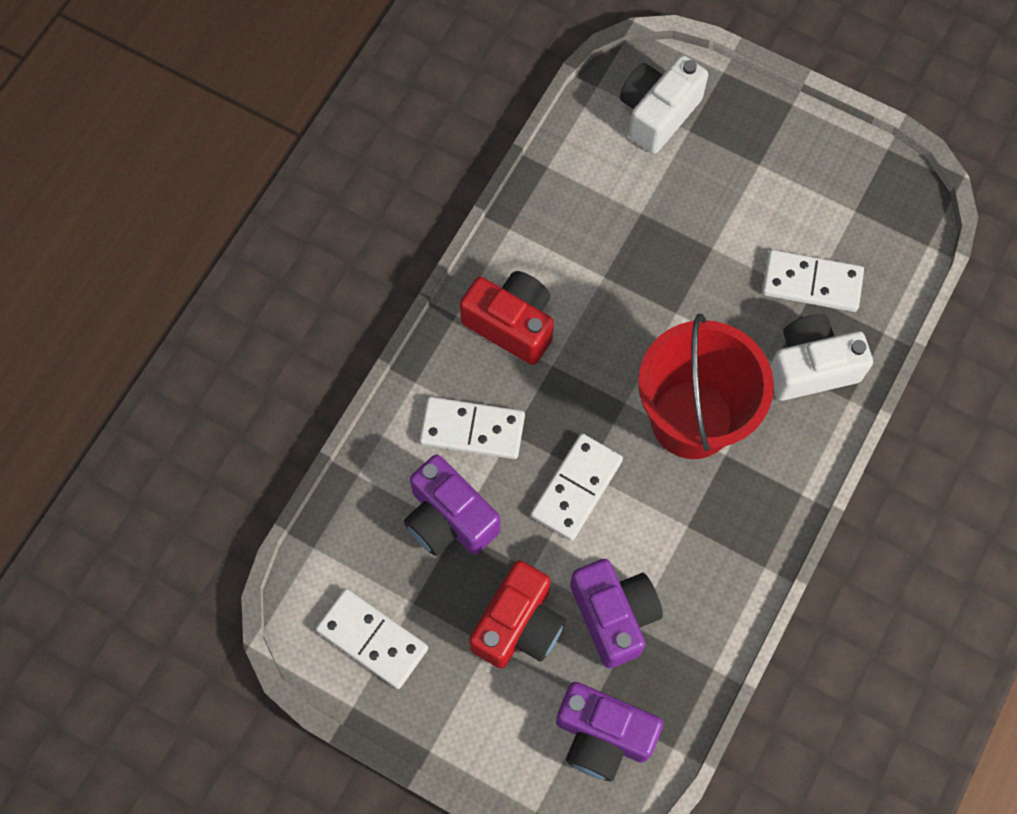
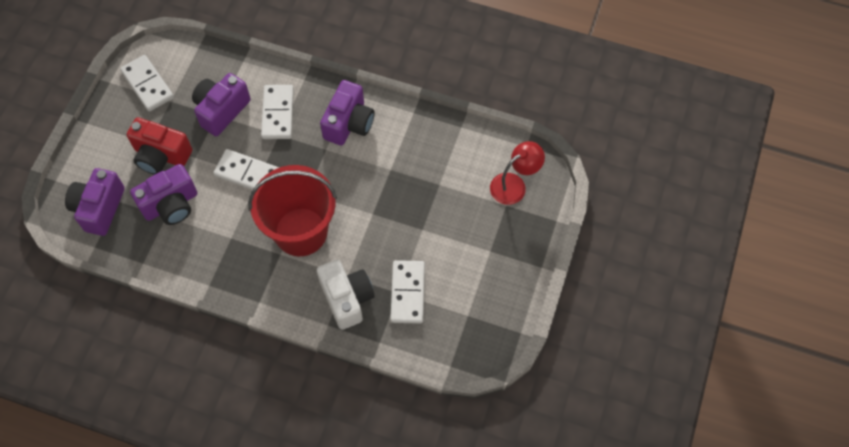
camera: 80 degrees right, 5 degrees down
white domino [316,589,428,689] -> white domino turned 60 degrees counterclockwise [120,55,174,112]
red camera [460,271,554,365] -> purple camera [320,80,375,146]
white camera [620,55,708,154] -> red lamp [490,141,545,205]

